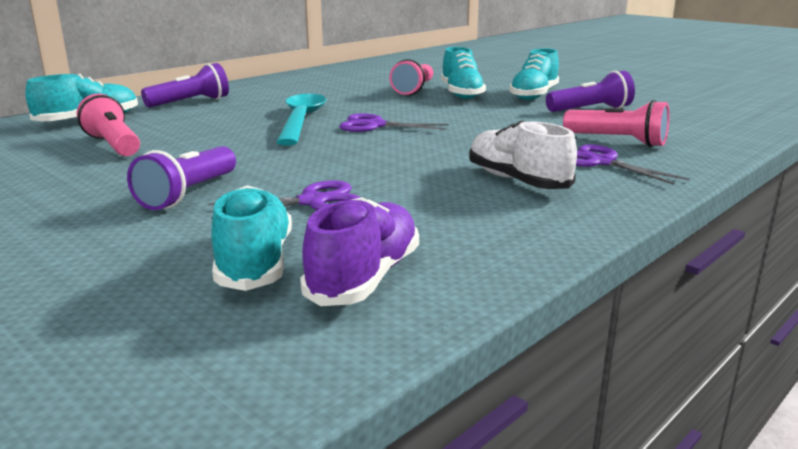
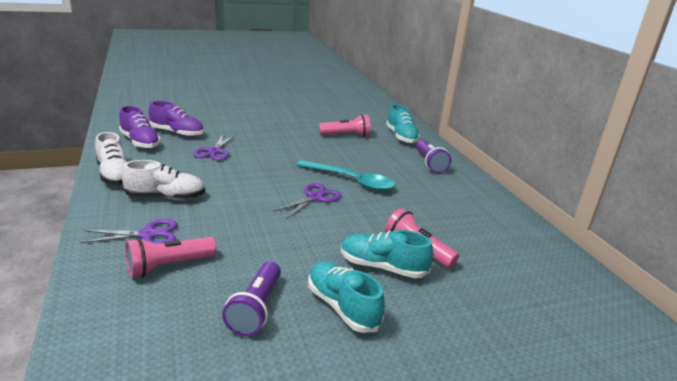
camera: 115 degrees right, 5 degrees up
purple flashlight [127,146,236,210] -> none
turquoise shoe [211,185,292,291] -> purple shoe [149,101,204,137]
none -> white shoe [95,132,127,185]

